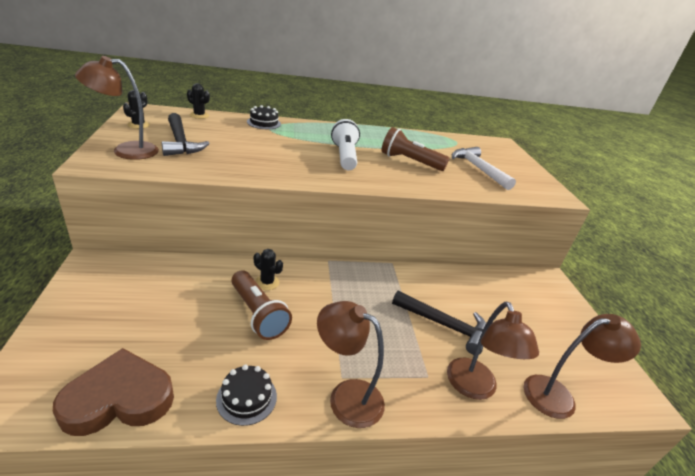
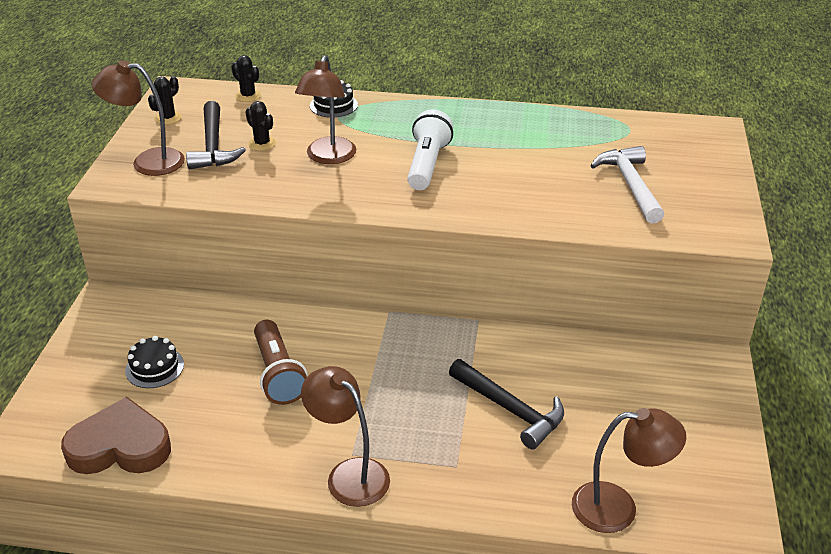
camera: 20 degrees right, 5 degrees up
black cake [216,364,277,426] -> black cake moved to [125,336,184,388]
black cactus [254,249,283,290] -> black cactus moved to [245,101,276,151]
brown flashlight [381,127,449,171] -> none
brown lamp [447,302,539,400] -> brown lamp moved to [295,55,356,164]

